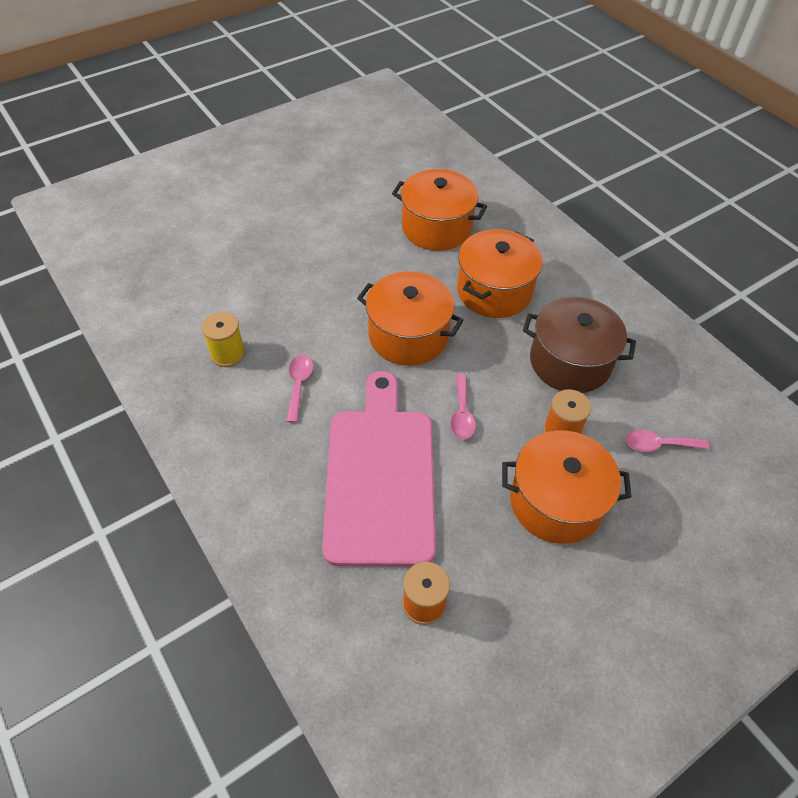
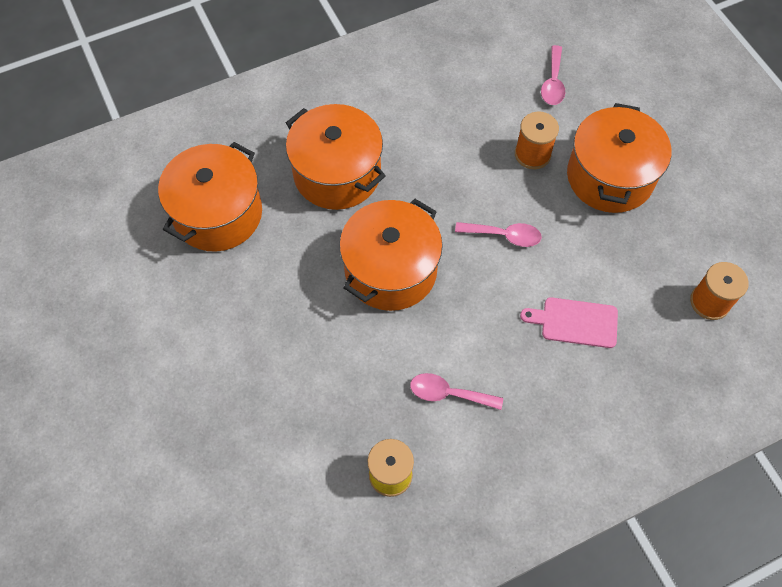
camera: 80 degrees left, 10 degrees up
pink cutting board [322,371,436,567] -> pink cutting board [520,297,618,348], size x0.42
brown pot [523,297,636,393] -> none

